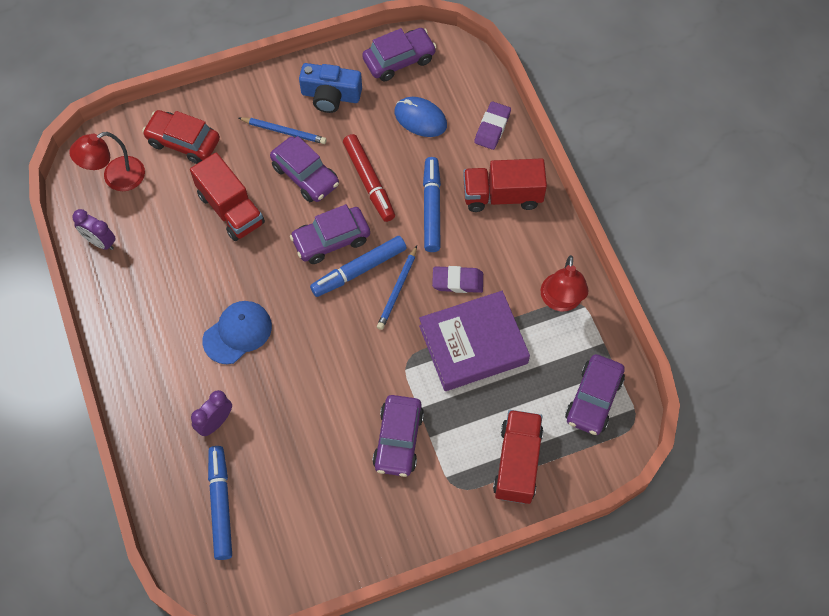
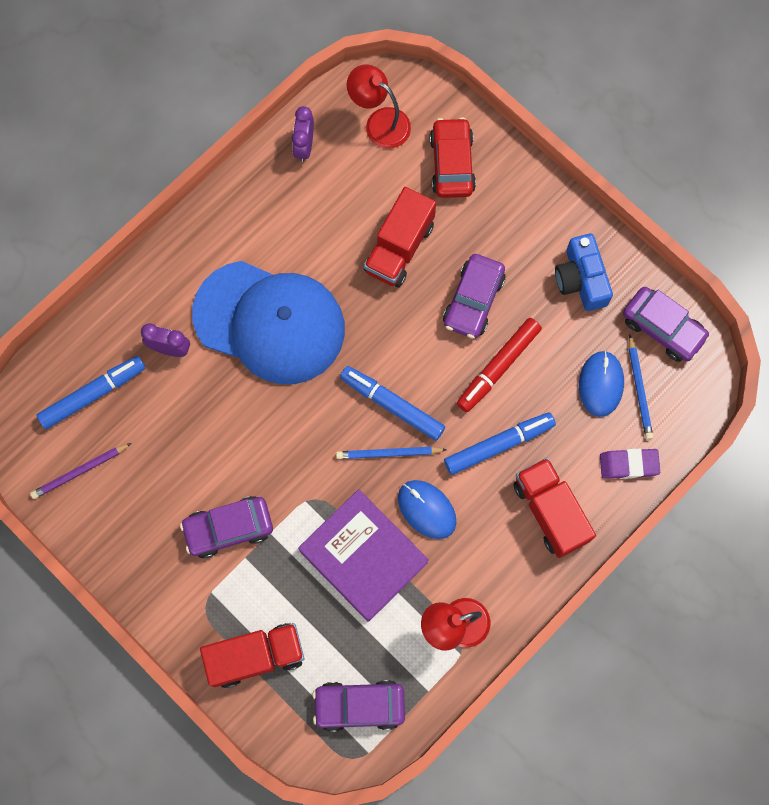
camera: 65 degrees right, 10 degrees up
blue cap [203,301,272,364] -> blue cap [192,261,345,384], size x1.97
blue pencil [239,117,327,144] -> blue pencil moved to [629,335,653,440]
purple car [290,204,370,264] -> none
purple eraser [432,266,483,293] -> blue mouse [398,480,456,539]
none -> purple pencil [30,443,132,499]

